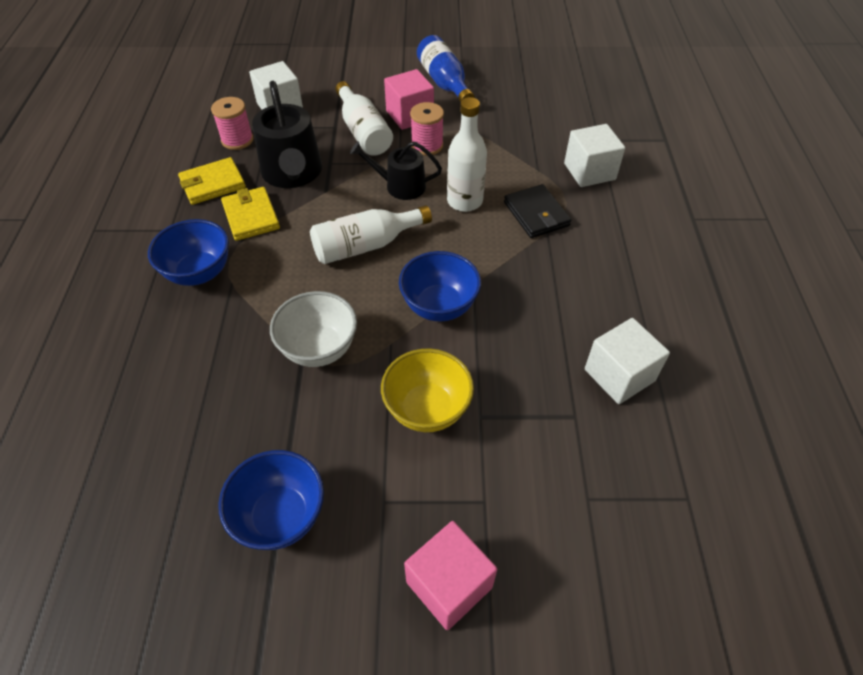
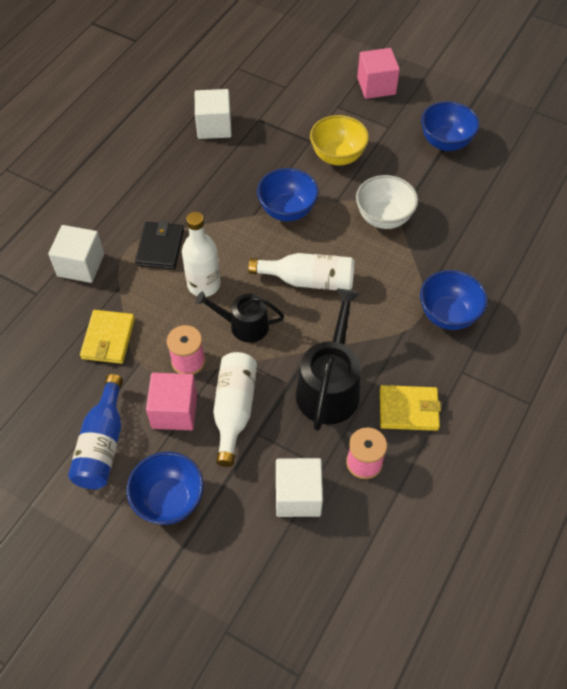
camera: 150 degrees left, 5 degrees up
yellow wallet [221,187,280,241] -> yellow wallet moved to [80,310,135,364]
black watering can [350,141,442,200] -> black watering can turned 150 degrees clockwise [195,291,284,343]
none -> blue bowl [126,452,204,525]

